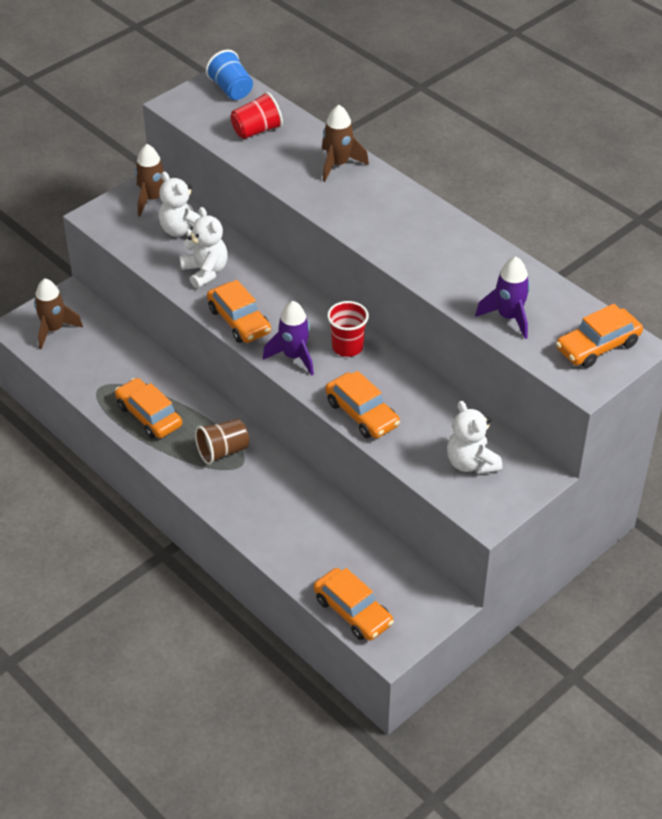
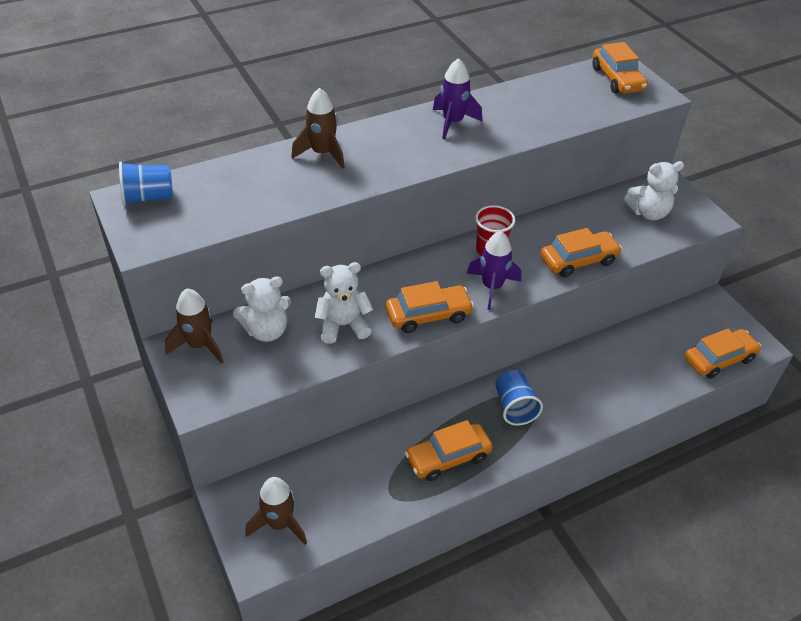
camera: 75 degrees left, 0 degrees up
brown cup [195,419,249,465] -> blue cup [495,370,543,426]
red cup [230,92,283,139] -> none
purple rocket [475,257,530,339] -> purple rocket moved to [433,58,482,140]

